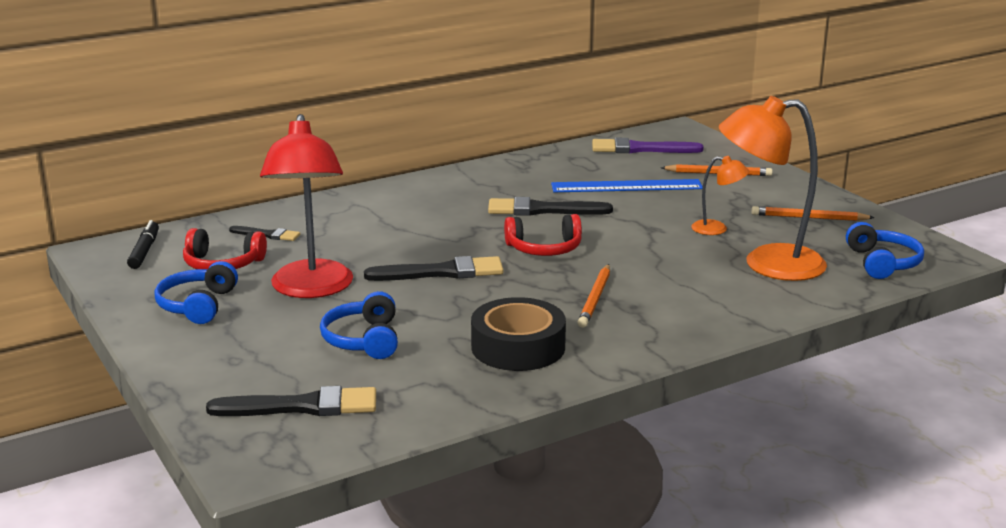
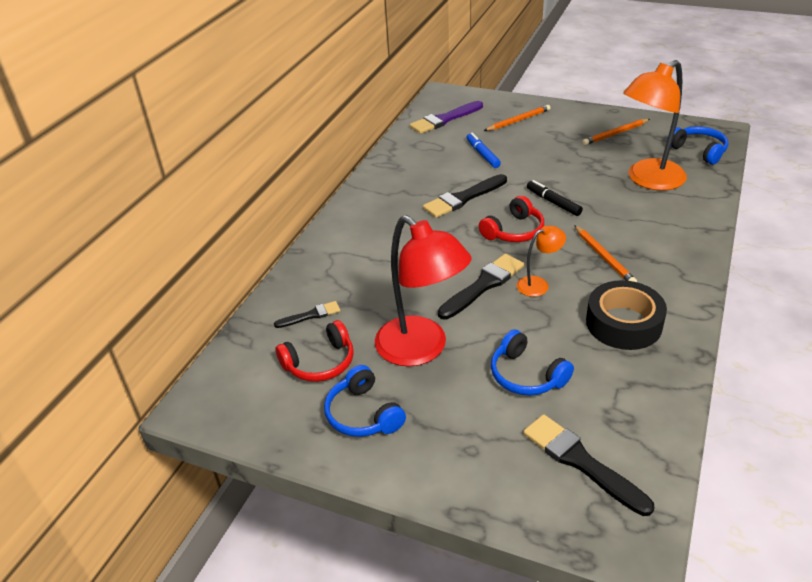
camera: 35 degrees left, 15 degrees up
black marker [127,220,159,269] -> black marker moved to [527,180,583,216]
black brush [206,386,376,416] -> black brush turned 90 degrees counterclockwise [523,414,654,516]
blue ruler [551,179,703,192] -> blue marker [466,133,501,168]
orange lamp [691,156,749,235] -> orange lamp moved to [517,226,566,297]

